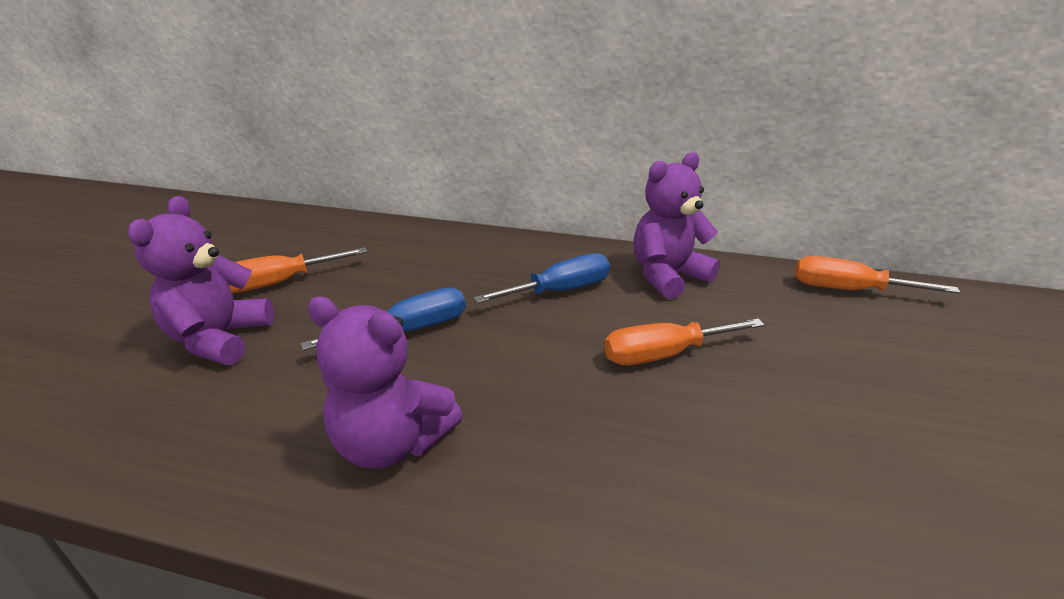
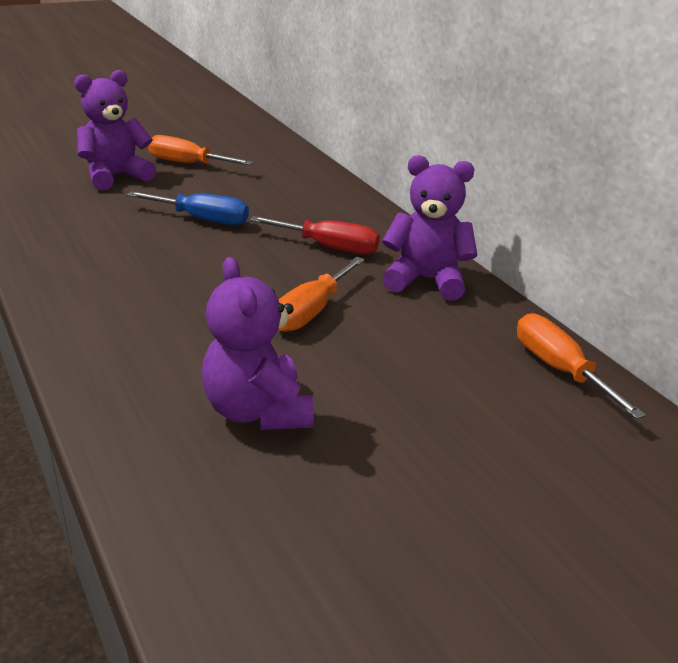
camera: 45 degrees right, 0 degrees up
purple teddy bear [307,296,463,469] -> purple teddy bear moved to [202,257,314,430]
blue screwdriver [473,253,610,304] -> red screwdriver [250,216,380,255]
orange screwdriver [604,319,765,365] -> orange screwdriver turned 90 degrees counterclockwise [278,257,365,332]

